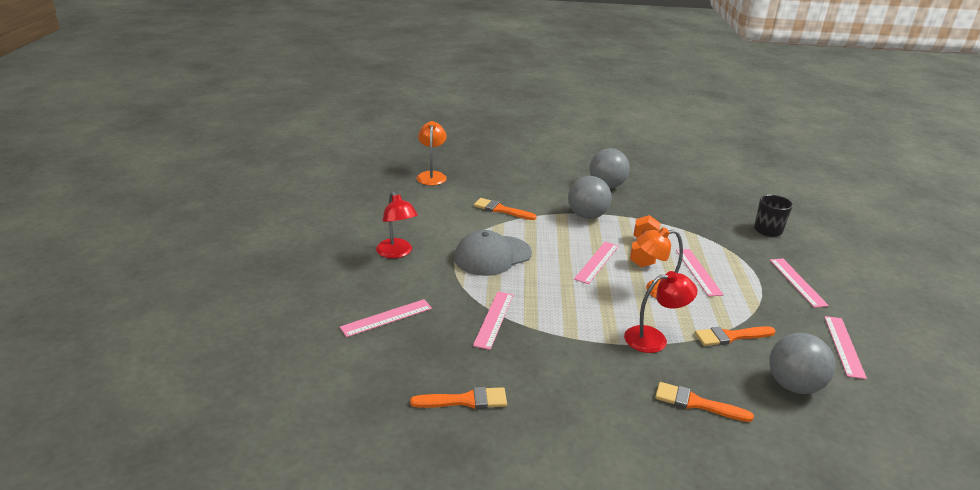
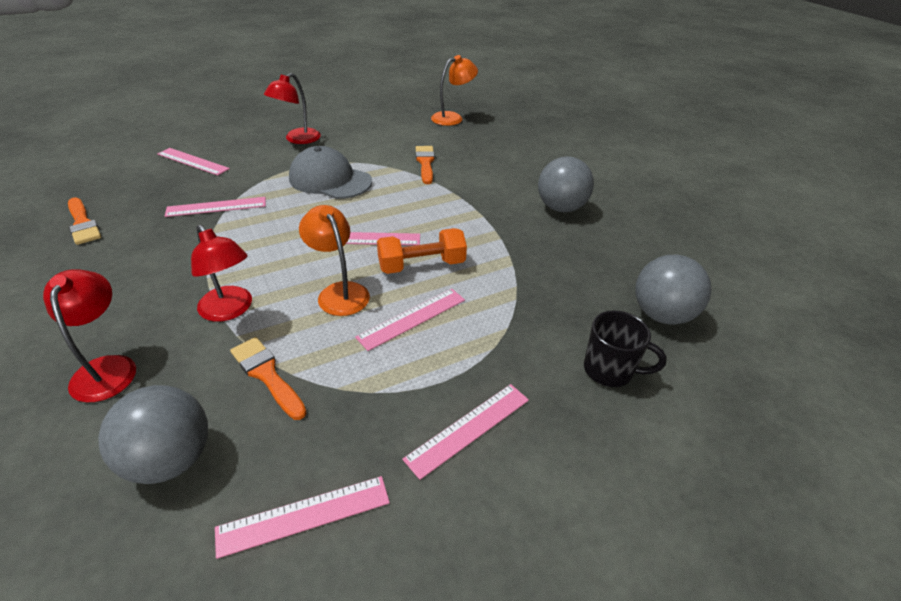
camera: 60 degrees right, 10 degrees up
grey ball [568,176,612,219] -> grey ball moved to [635,255,712,325]
orange brush [655,382,754,422] -> red lamp [43,269,136,402]

